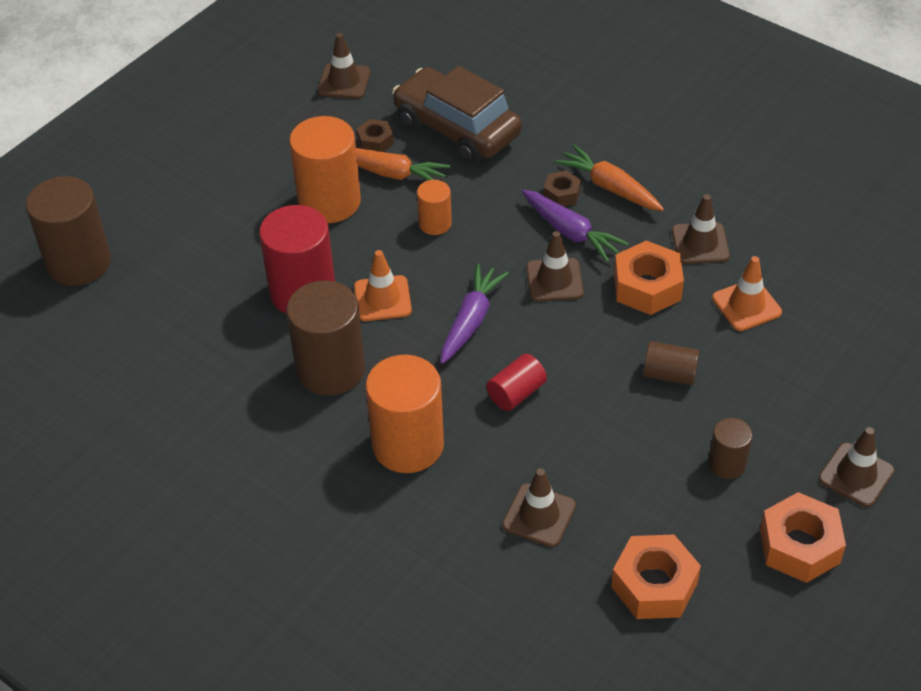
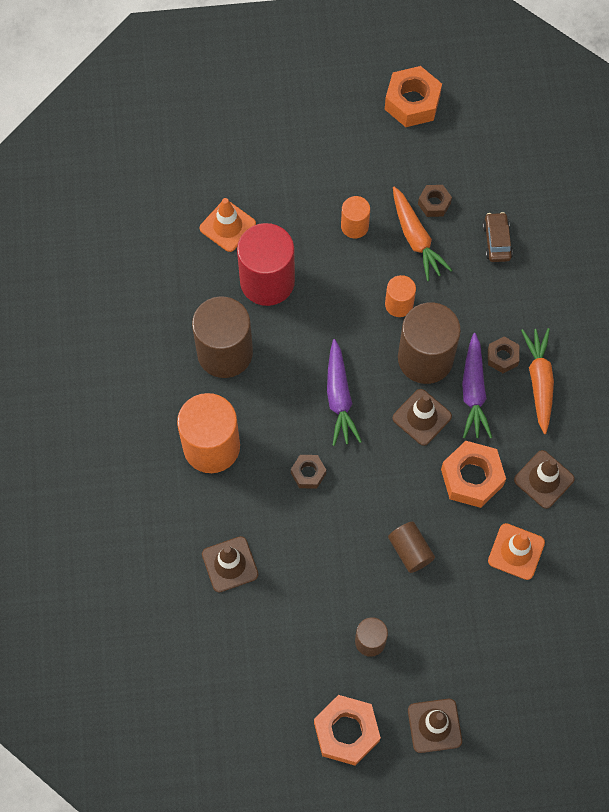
camera: 45 degrees right, 20 degrees up
brown cylinder [26,176,111,286] -> brown cylinder moved to [398,302,461,384]
orange cylinder [289,116,361,223] -> orange cylinder [341,196,370,238], size x0.52
brown traffic cone [317,33,371,99] -> none
orange traffic cone [354,250,412,321] -> orange traffic cone moved to [200,198,256,252]
brown car [392,66,522,163] -> brown car [483,212,513,262], size x0.44
purple carrot [441,264,509,364] -> purple carrot turned 105 degrees clockwise [327,339,362,446]
red cylinder [486,354,547,411] -> brown nut [291,455,326,489]
orange nut [611,534,701,619] -> orange nut moved to [385,66,442,127]

